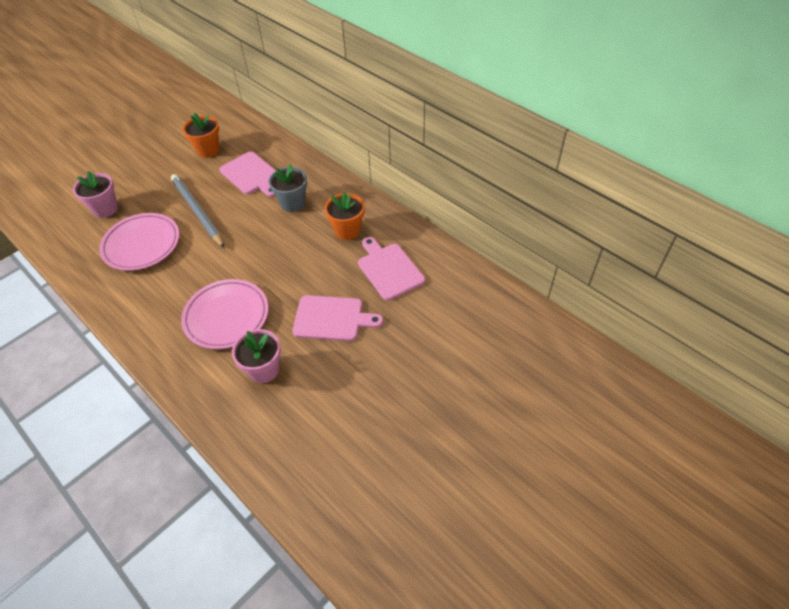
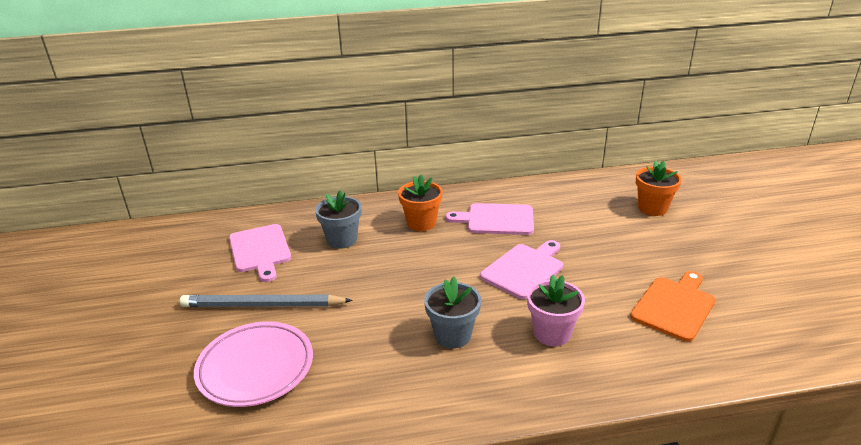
camera: 55 degrees left, 20 degrees down
pink flower pot [73,171,118,218] -> none
pink plate [181,279,269,349] -> grey flower pot [424,277,481,348]
orange flower pot [183,113,220,158] -> orange flower pot moved to [636,161,682,216]
pink cutting board [219,151,276,197] -> pink cutting board turned 75 degrees clockwise [229,224,291,282]
none -> orange cutting board [630,271,716,342]

